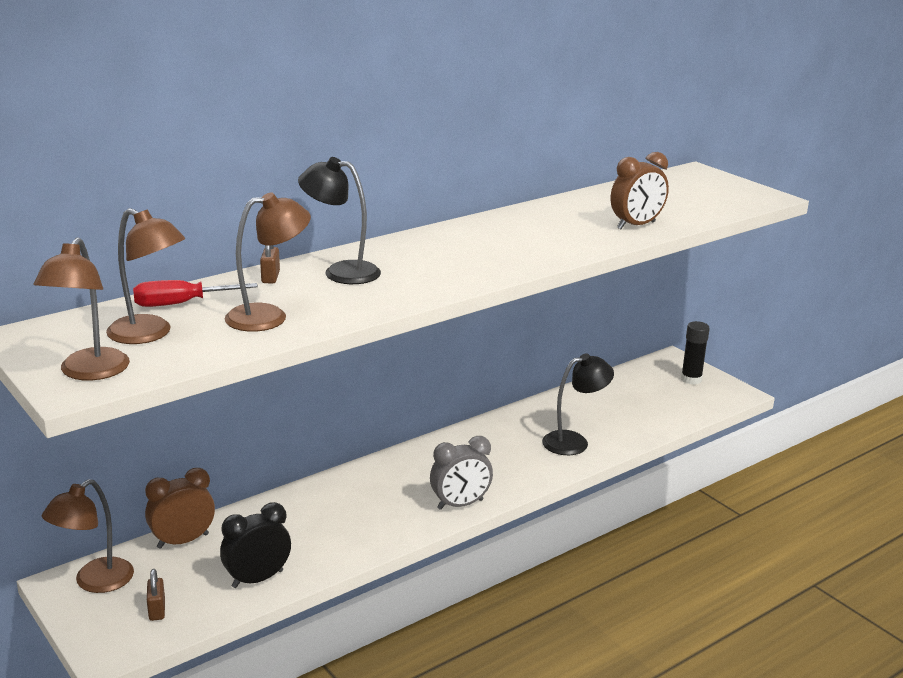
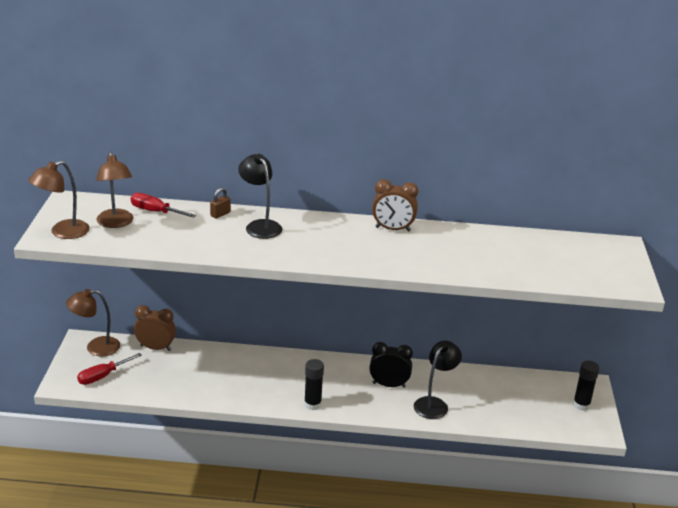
camera: 40 degrees right, 5 degrees up
brown padlock [147,569,165,621] -> red screwdriver [77,353,142,385]
black clock [220,502,291,588] -> black clock moved to [370,342,413,388]
brown lamp [225,193,311,332] -> none
grey clock [430,436,493,510] -> black glue stick [304,359,324,410]
black lamp [542,353,614,455] -> black lamp turned 75 degrees counterclockwise [414,341,462,419]
brown clock [611,152,669,229] -> brown clock moved to [372,179,418,232]

